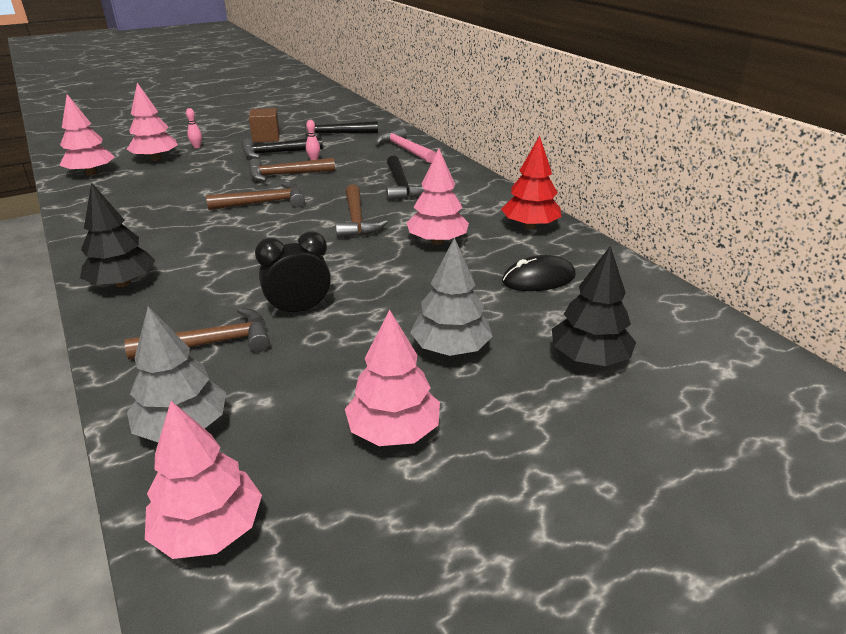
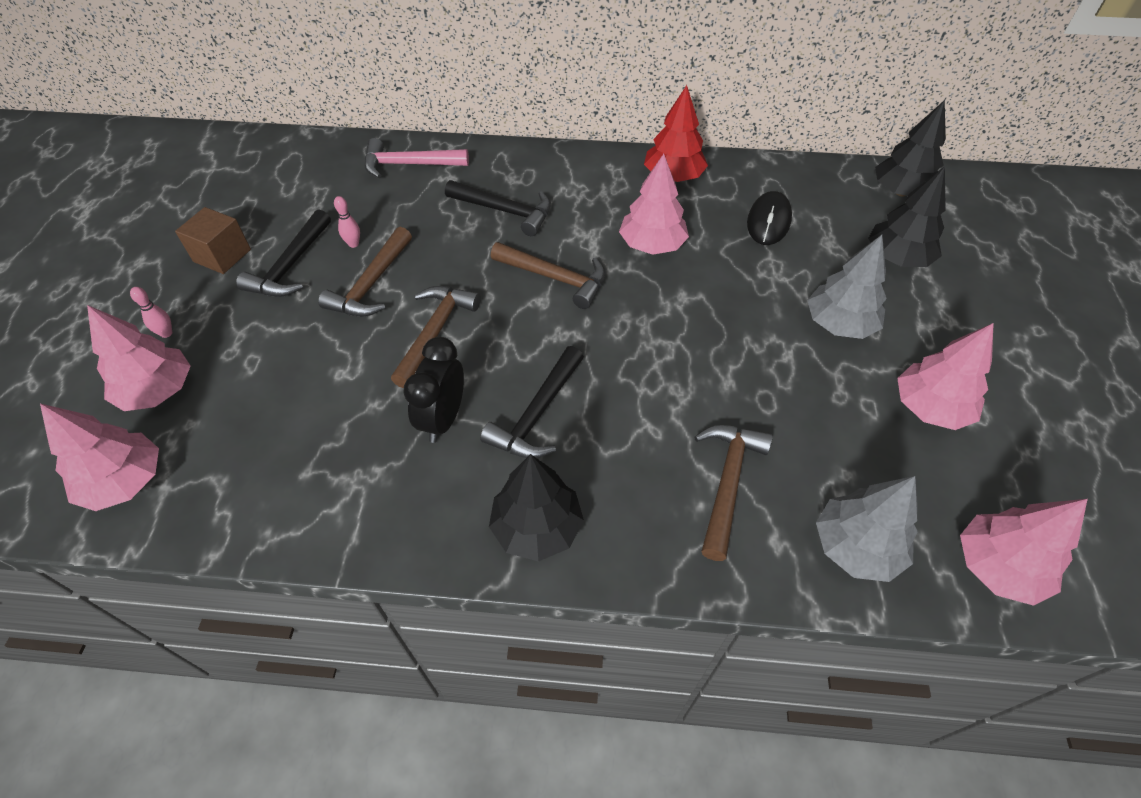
camera: 55 degrees left, 20 degrees up
black clock [255,231,331,316] -> black clock moved to [404,337,464,443]
black hammer [305,119,378,137] -> black hammer moved to [480,346,584,458]
none -> black tree [875,100,946,196]

